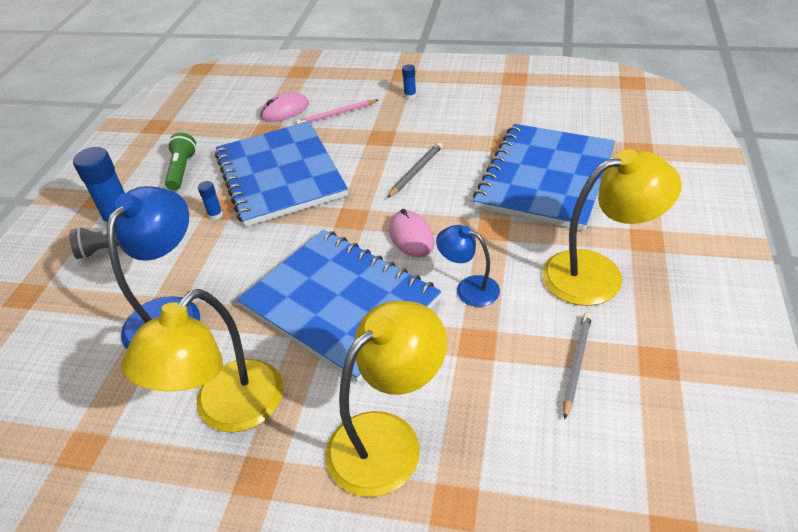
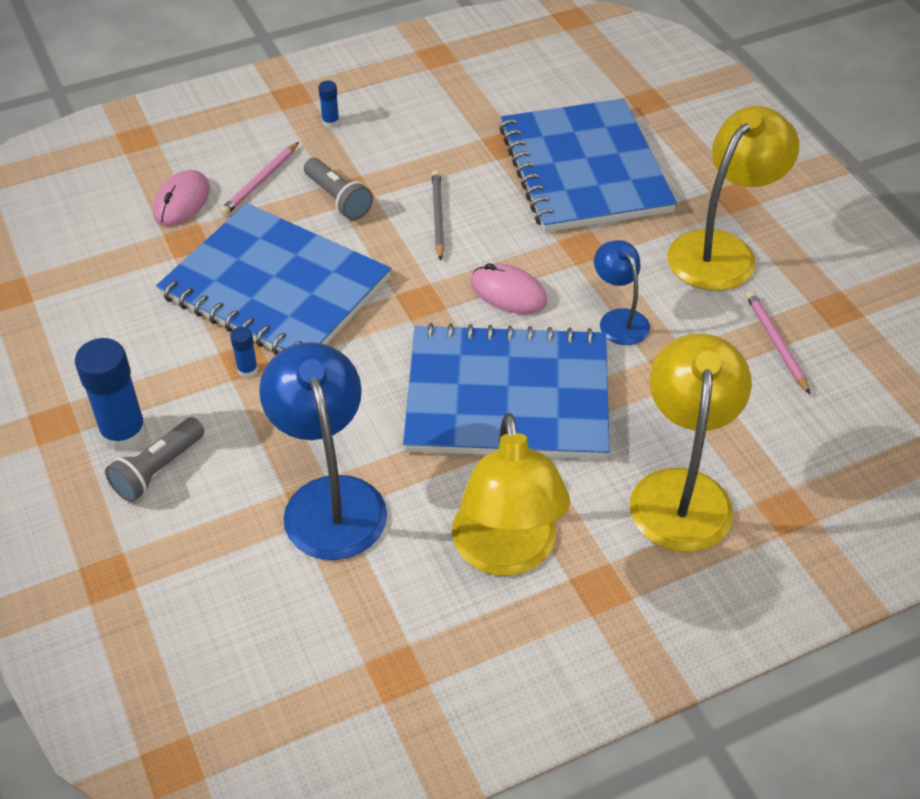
camera: 40 degrees left, 5 degrees up
green flashlight [165,132,196,191] -> none
blue lamp [436,225,500,307] -> blue lamp turned 75 degrees clockwise [594,240,650,345]
grey pencil [563,313,592,420] -> pink pencil [746,291,810,394]
none -> grey flashlight [304,158,373,220]

